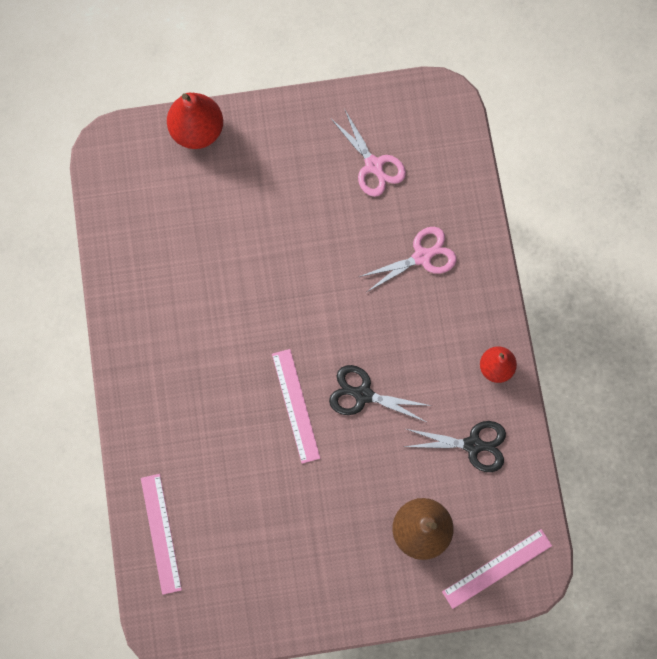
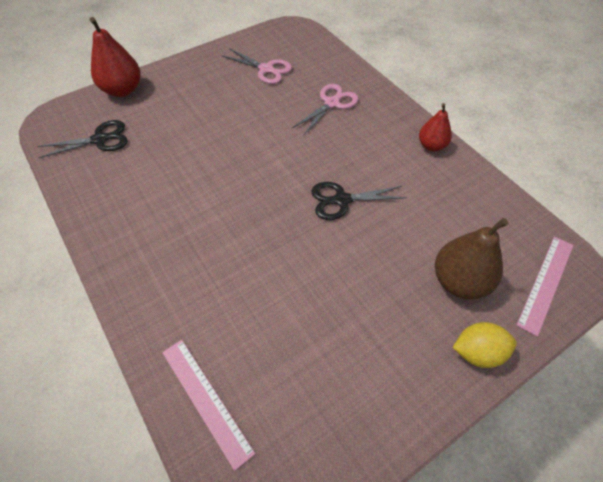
camera: 25 degrees left, 20 degrees down
pink ruler [272,349,320,464] -> none
black scissors [404,421,506,472] -> black scissors moved to [38,120,128,158]
none -> yellow lemon [452,322,517,368]

